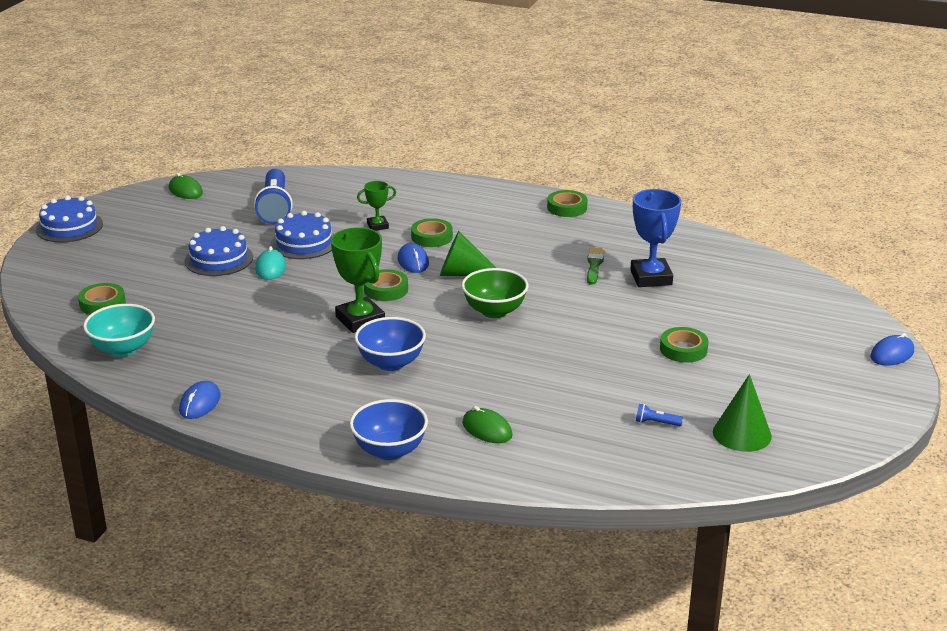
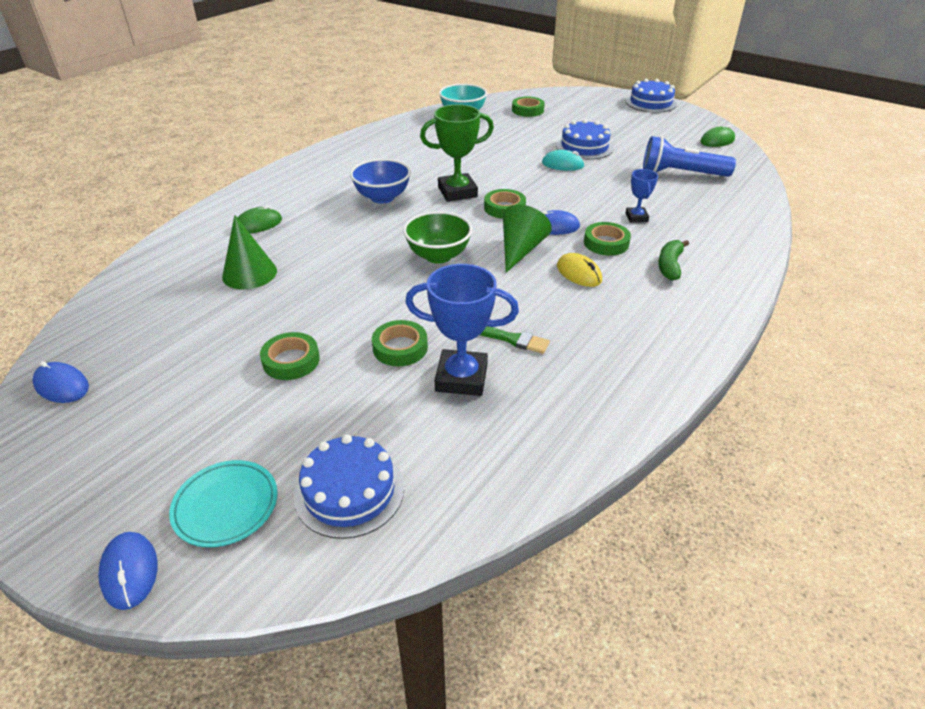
camera: 105 degrees right, 10 degrees up
blue mouse [179,381,220,419] -> blue mouse moved to [32,361,89,403]
blue cake [271,211,334,259] -> blue cake moved to [294,434,404,539]
blue bowl [350,399,428,460] -> none
green trophy [357,181,396,231] -> blue trophy [626,169,658,222]
green tape [547,190,587,217] -> green tape moved to [372,320,428,366]
blue flashlight [636,404,683,426] -> none
green cone [713,374,772,452] -> green cone moved to [222,215,277,289]
none -> turquoise plate [169,460,278,547]
none -> yellow mouse [557,253,602,287]
none -> green banana [658,240,689,280]

